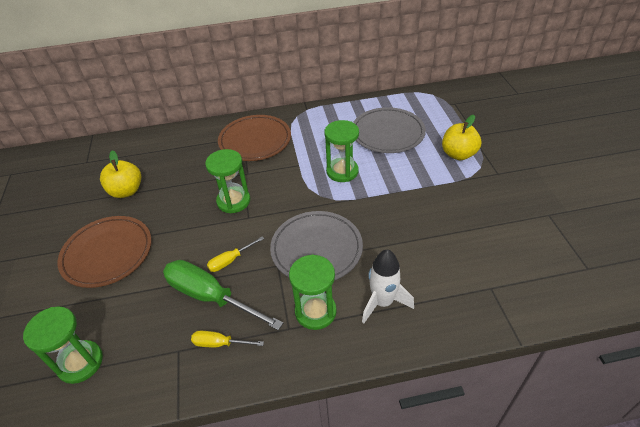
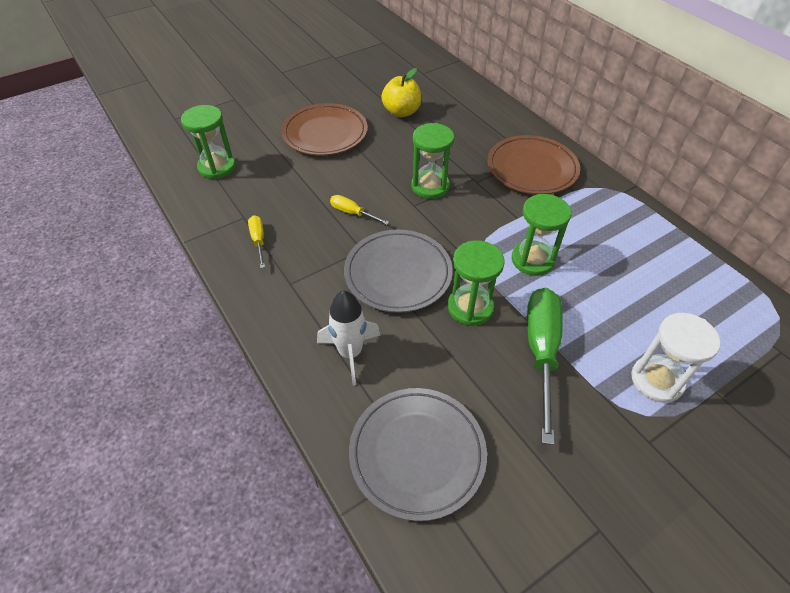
camera: 65 degrees right, 5 degrees up
green screwdriver [163,260,283,330] -> green screwdriver moved to [527,288,563,445]
green hourglass [289,255,337,330] -> green hourglass moved to [448,240,505,326]
grey plate [353,107,426,153] -> grey plate moved to [349,388,487,521]
yellow apple [442,115,481,160] -> white hourglass [631,313,720,403]

